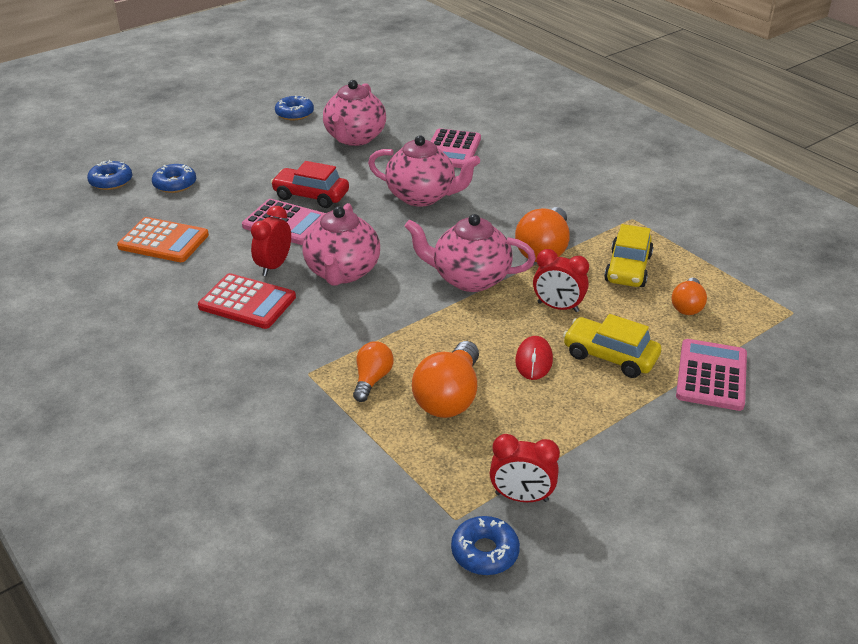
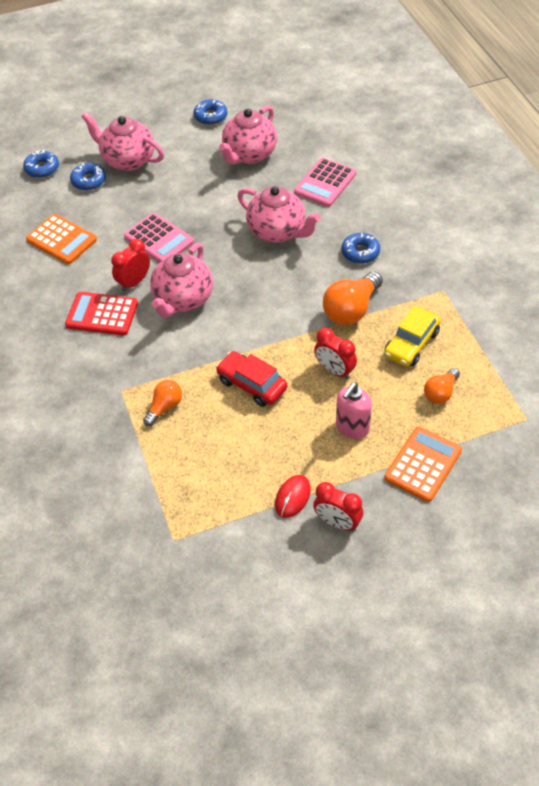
camera: 20 degrees right, 15 degrees up
red calculator [198,273,296,329] -> red calculator turned 150 degrees clockwise [65,292,138,335]
red car [271,161,349,208] -> red car moved to [216,351,287,407]
pink teapot [404,214,536,292] -> pink teapot moved to [81,112,164,171]
orange light bulb [412,341,479,418] -> none
blue donut [451,516,520,575] -> blue donut moved to [341,233,380,264]
red clock [490,434,560,502] -> red clock moved to [313,482,363,531]
red mouse [515,336,553,380] -> red mouse moved to [275,475,311,518]
yellow car [563,314,661,378] -> pink soap dispenser [336,382,372,439]
pink calculator [676,339,747,411] -> orange calculator [384,427,462,502]

